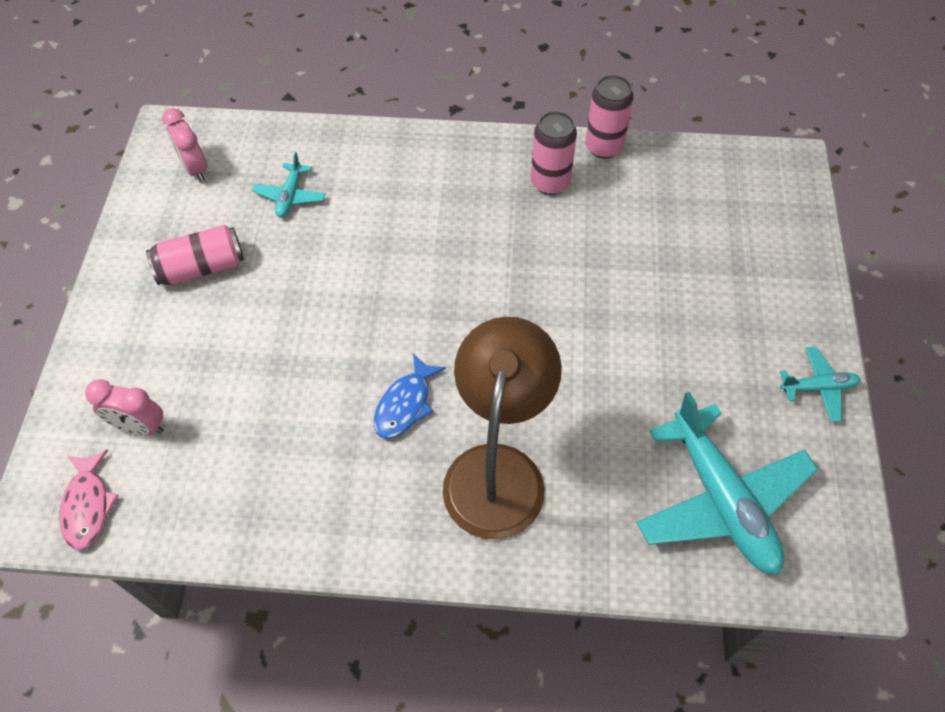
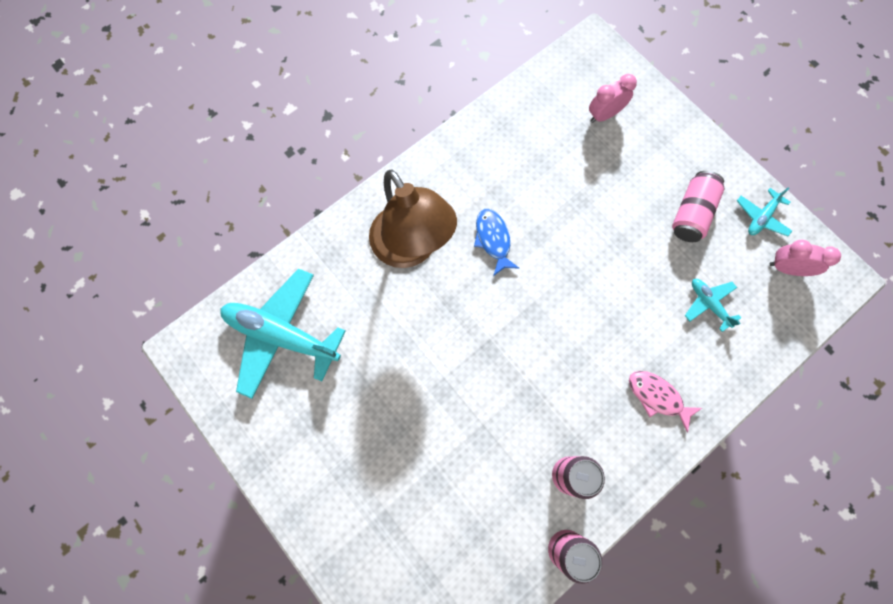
camera: 135 degrees right, 15 degrees up
pink fish [60,450,119,550] -> pink fish moved to [629,371,702,433]
turquoise plane [780,347,861,422] -> turquoise plane moved to [737,187,792,236]

